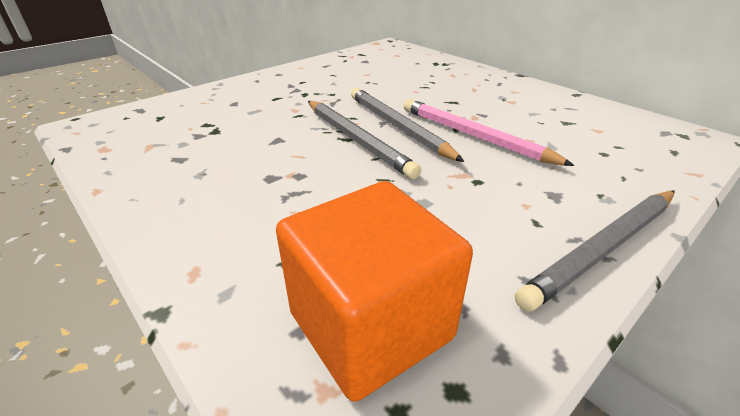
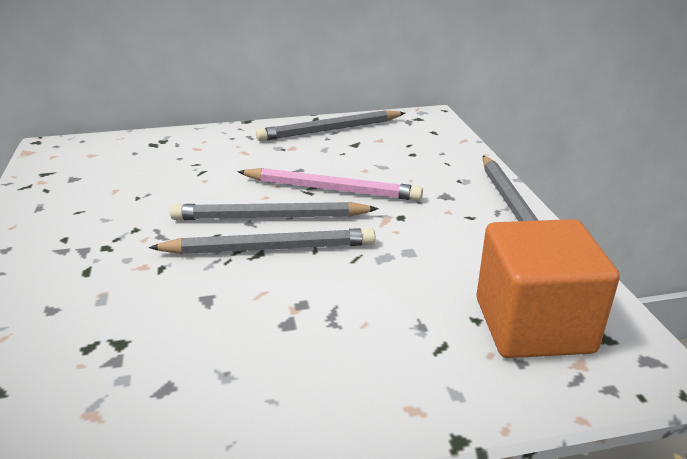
camera: 60 degrees left, 5 degrees down
pink pencil [404,99,575,166] -> pink pencil turned 150 degrees counterclockwise [238,168,423,201]
none -> grey pencil [256,110,405,141]

